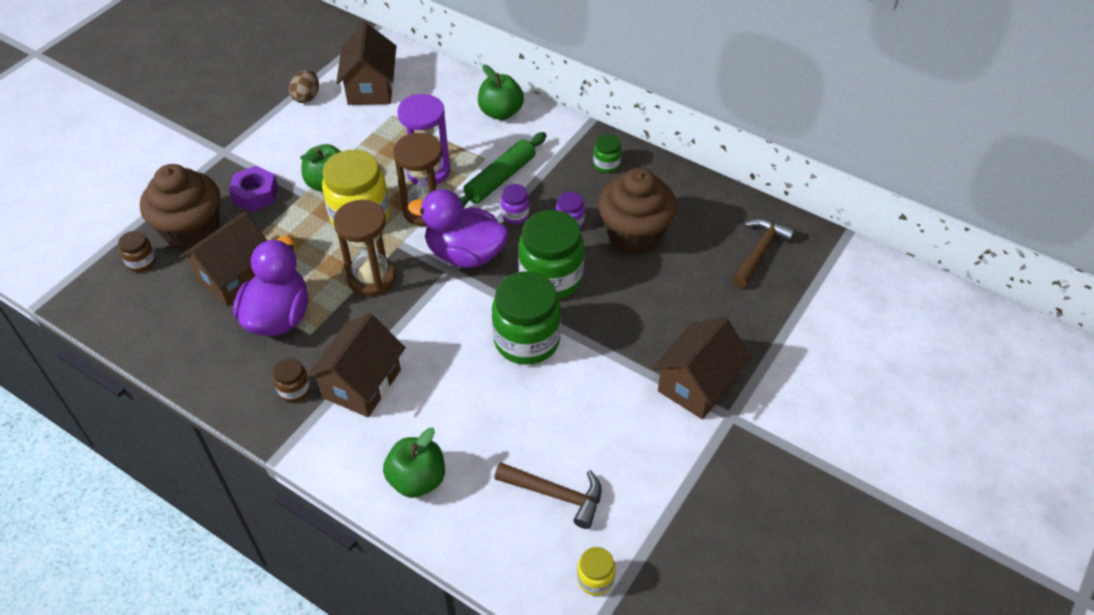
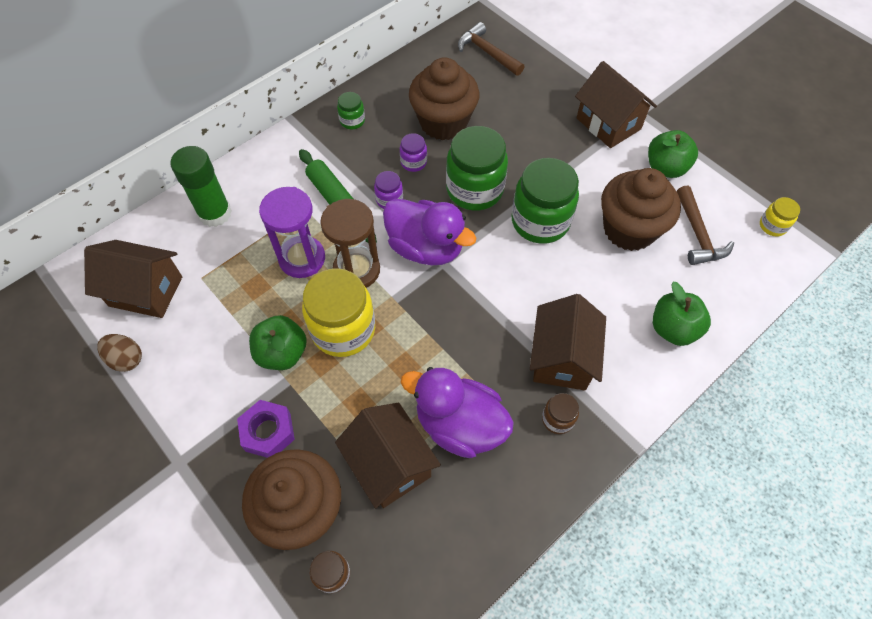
camera: 75 degrees left, 10 degrees up
brown house [306,313,406,417] -> brown house turned 60 degrees clockwise [530,294,606,391]
brown hourglass [334,200,396,297] -> none
purple duck [408,189,509,268] -> purple duck turned 90 degrees counterclockwise [383,199,476,265]
green apple [478,65,524,120] -> green apple moved to [648,130,698,178]
brown hammer [494,462,602,529] -> brown hammer turned 135 degrees clockwise [677,185,734,265]
none -> green glue stick [171,146,232,227]
none -> brown cupcake [601,168,681,251]

